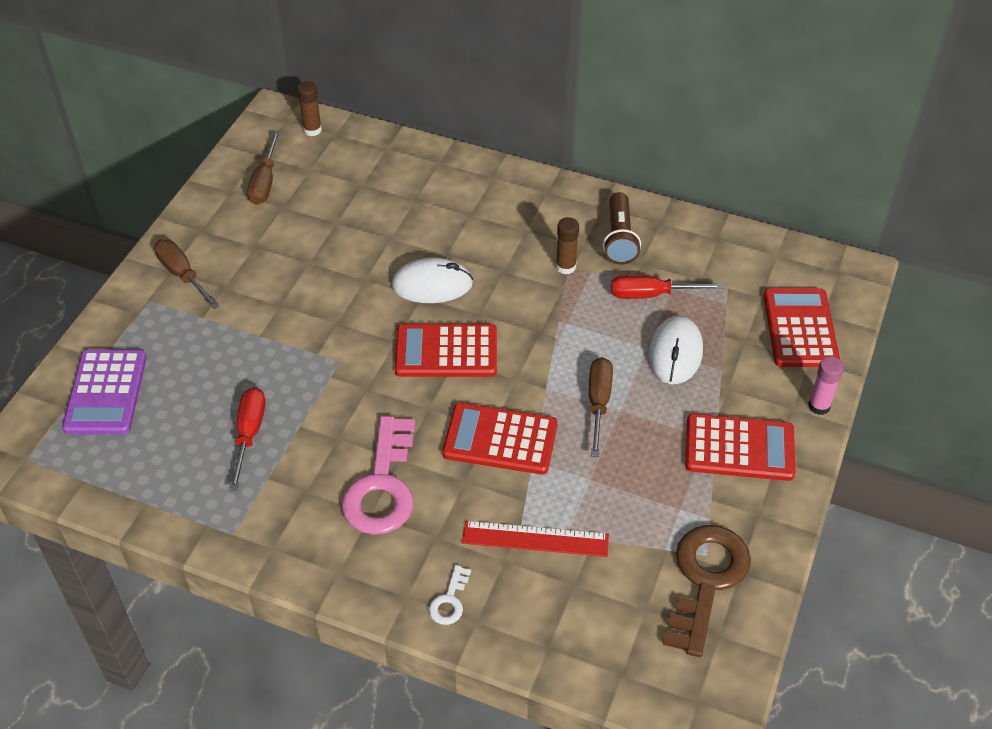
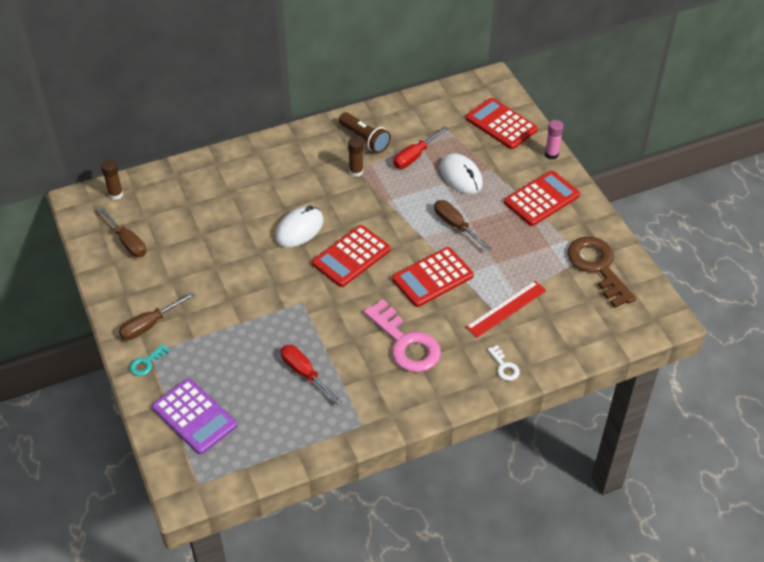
camera: 45 degrees left, 0 degrees up
brown screwdriver [154,239,220,309] -> brown screwdriver turned 45 degrees counterclockwise [119,292,195,340]
none -> turquoise key [130,344,170,376]

